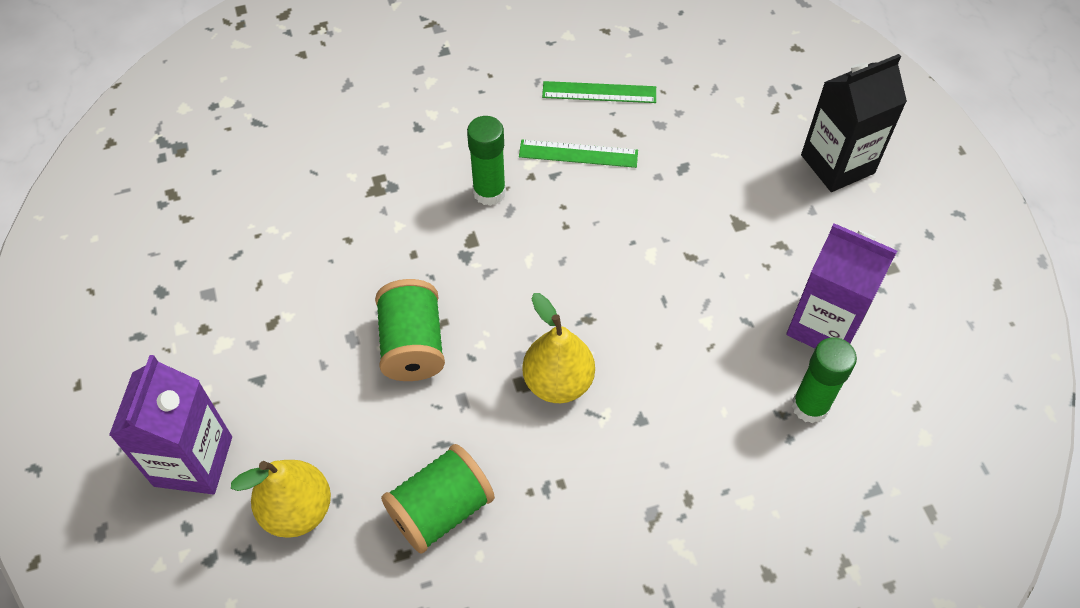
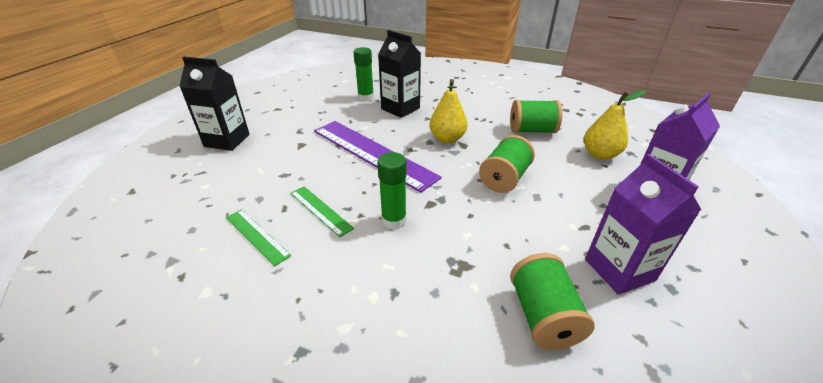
camera: 140 degrees left, 20 degrees down
purple carton [786,223,897,348] -> purple carton moved to [585,154,701,295]
none -> purple ruler [314,121,442,193]
none -> black carton [378,30,421,118]
none -> green spool [510,253,595,350]

